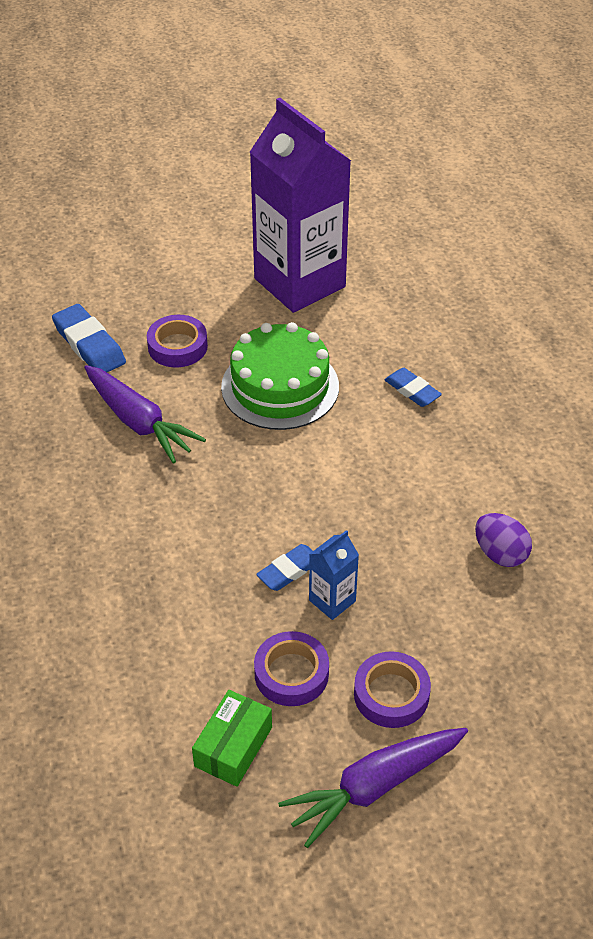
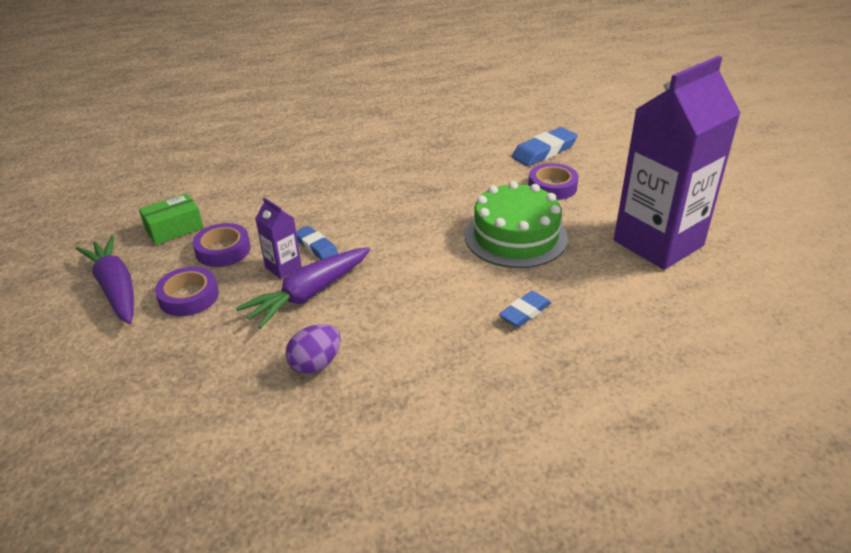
camera: 90 degrees right, 10 degrees down
purple carrot [84,365,206,464] -> purple carrot moved to [236,247,370,329]
green box [192,690,272,787] -> green box turned 60 degrees counterclockwise [139,193,204,245]
blue carton [309,530,359,620] -> purple carton [255,197,302,279]

